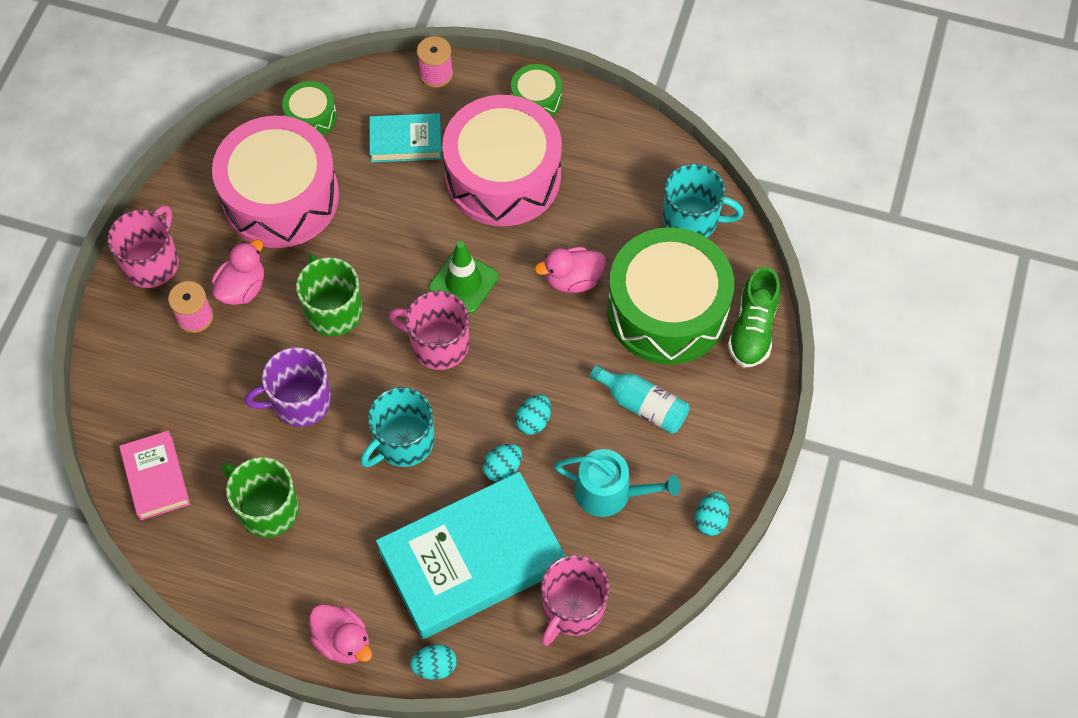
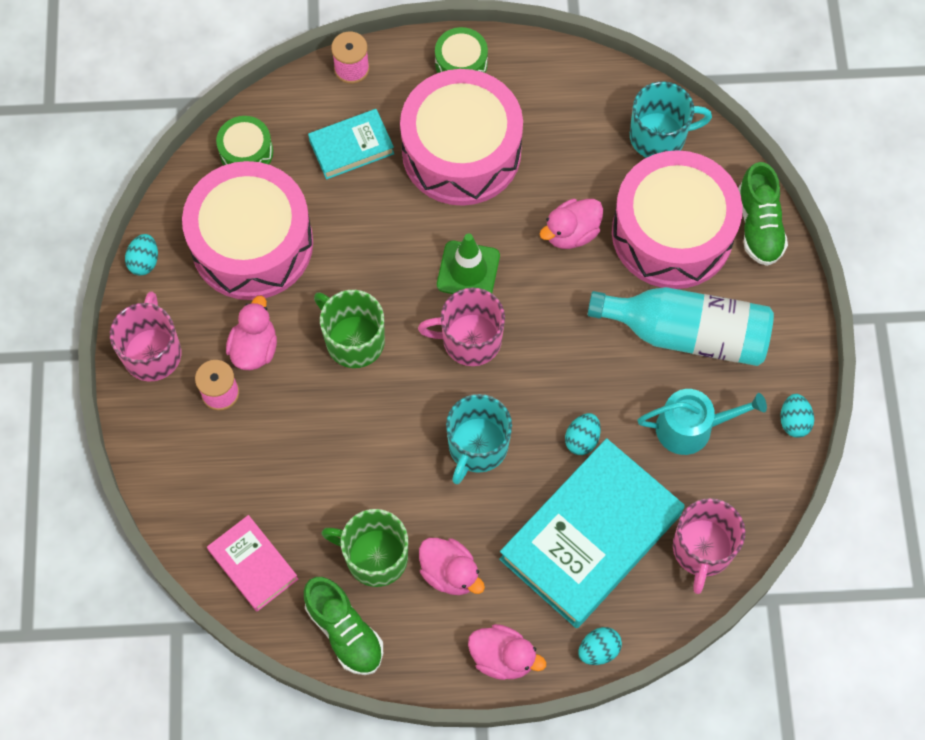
camera: 20 degrees left, 5 degrees up
purple mug [244,347,331,427] -> none
turquoise egg [515,395,551,435] -> turquoise egg moved to [125,234,158,276]
turquoise bottle [590,365,690,434] -> turquoise bottle [587,287,774,366], size x1.74
green drum [607,227,734,365] -> pink drum [612,150,743,289]
none -> green shoe [304,577,383,675]
none -> pink duck [419,538,485,595]

